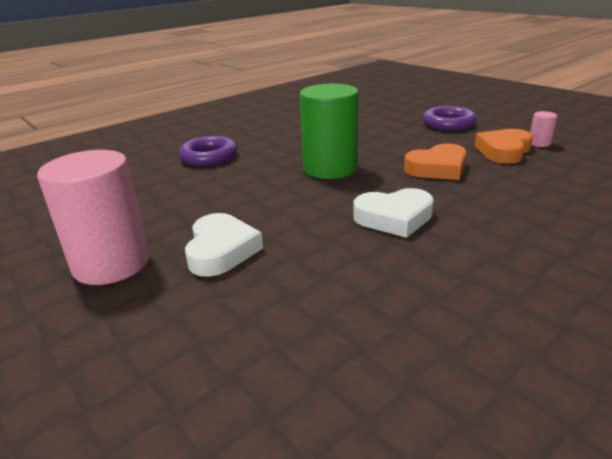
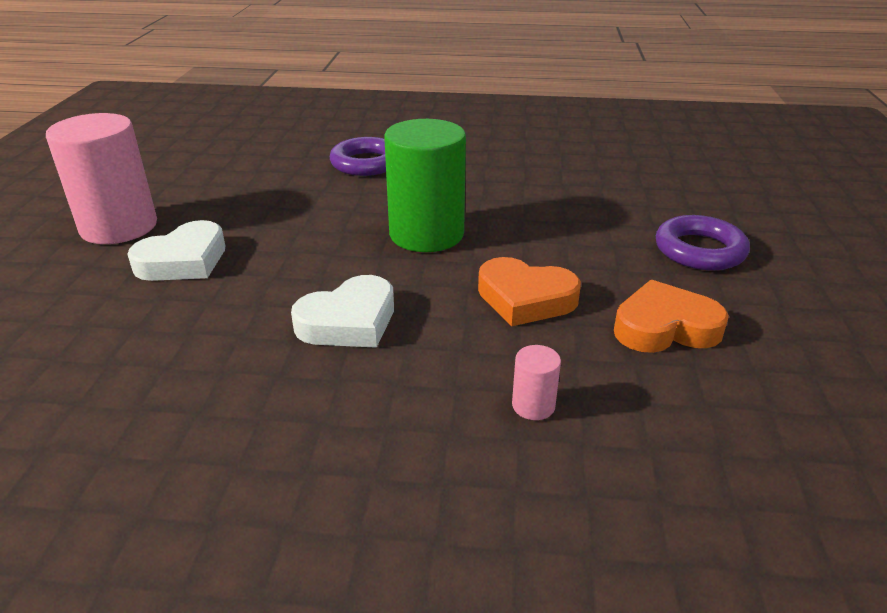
camera: 45 degrees right, 5 degrees up
white heart [353,188,434,238] -> white heart turned 75 degrees counterclockwise [291,275,394,348]
pink cylinder [530,111,557,147] -> pink cylinder moved to [512,345,561,420]

